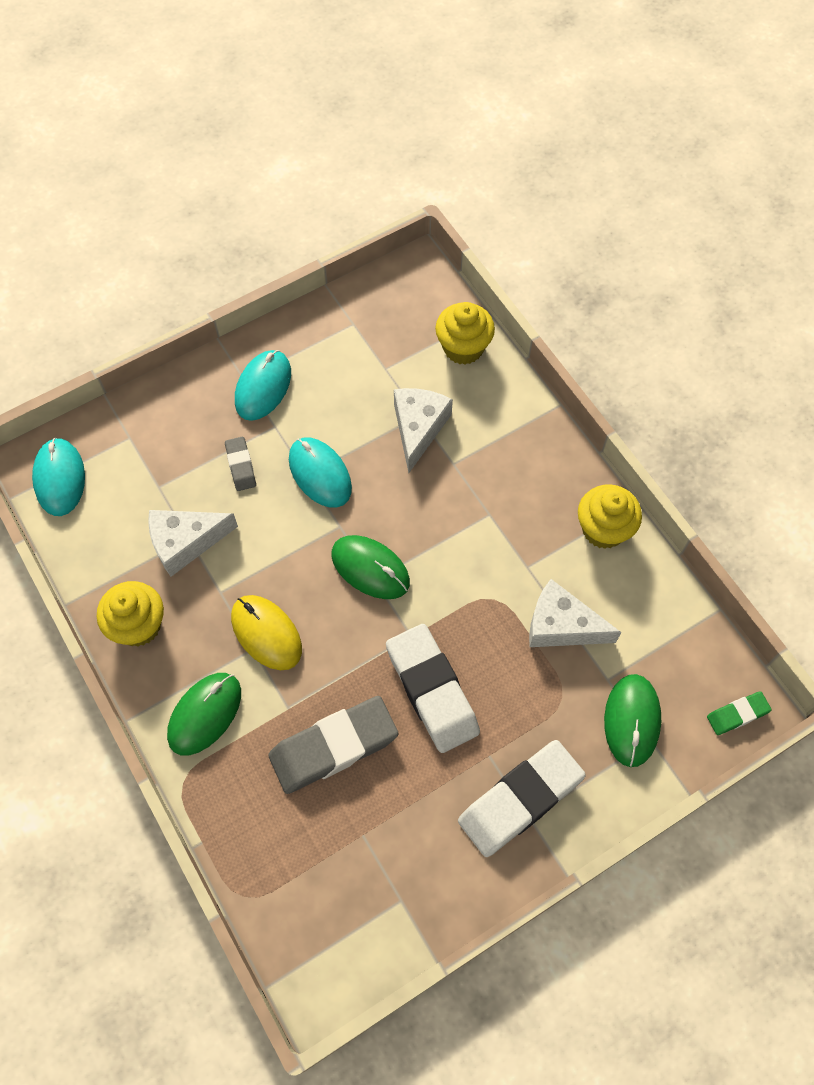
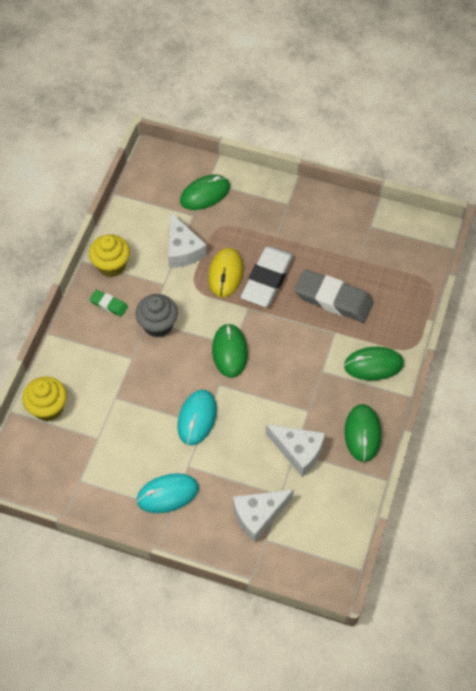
camera: 130 degrees left, 5 degrees down
turquoise mouse [32,438,85,516] -> none
yellow cupcake [97,581,164,646] -> green mouse [344,404,381,462]
grey eraser [225,437,256,491] -> none
yellow mouse [231,595,302,670] -> yellow mouse moved to [208,248,243,297]
white cheese [394,388,453,473] -> white cheese moved to [233,490,294,542]
white eraser [458,740,586,857] -> none
green eraser [707,691,772,735] -> green eraser moved to [89,290,128,317]
none -> grey cupcake [135,294,178,338]

